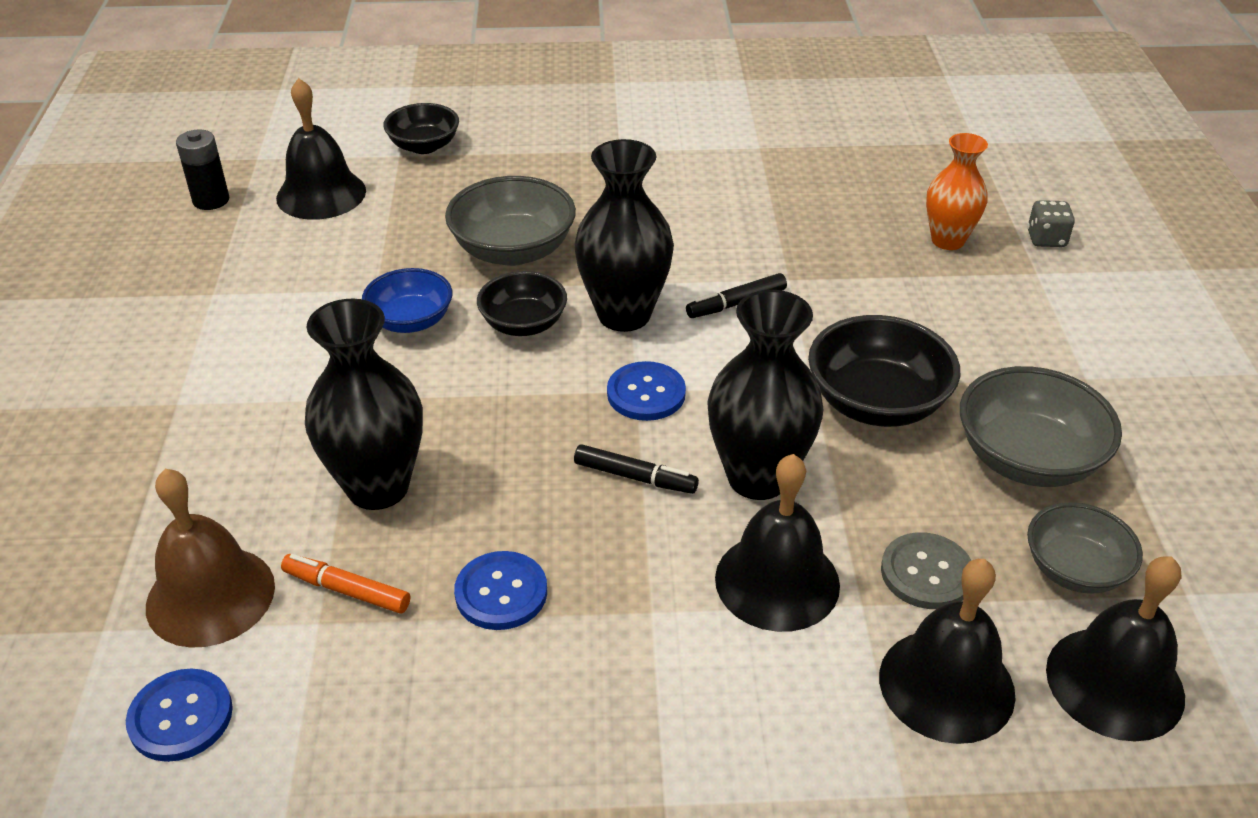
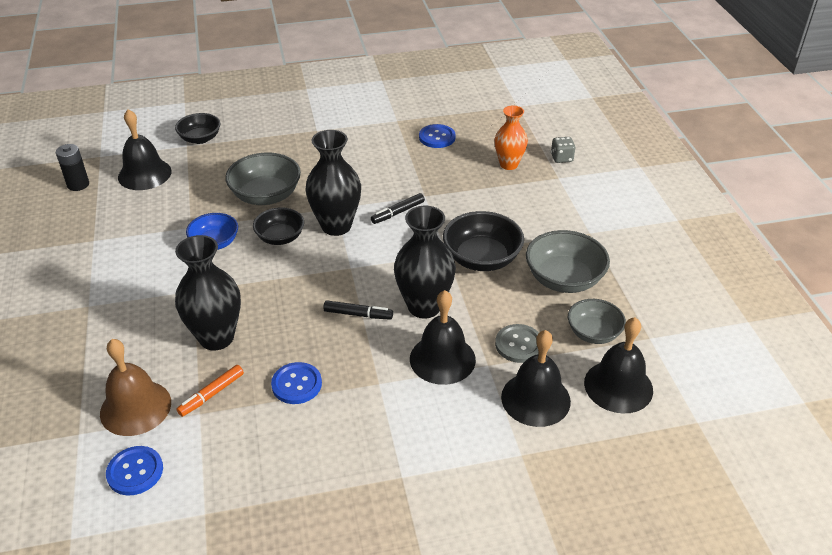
camera: 10 degrees left, 0 degrees up
orange marker [281,554,410,614] -> orange marker turned 60 degrees counterclockwise [177,365,244,417]
blue button [607,361,686,421] -> blue button moved to [419,124,456,148]

